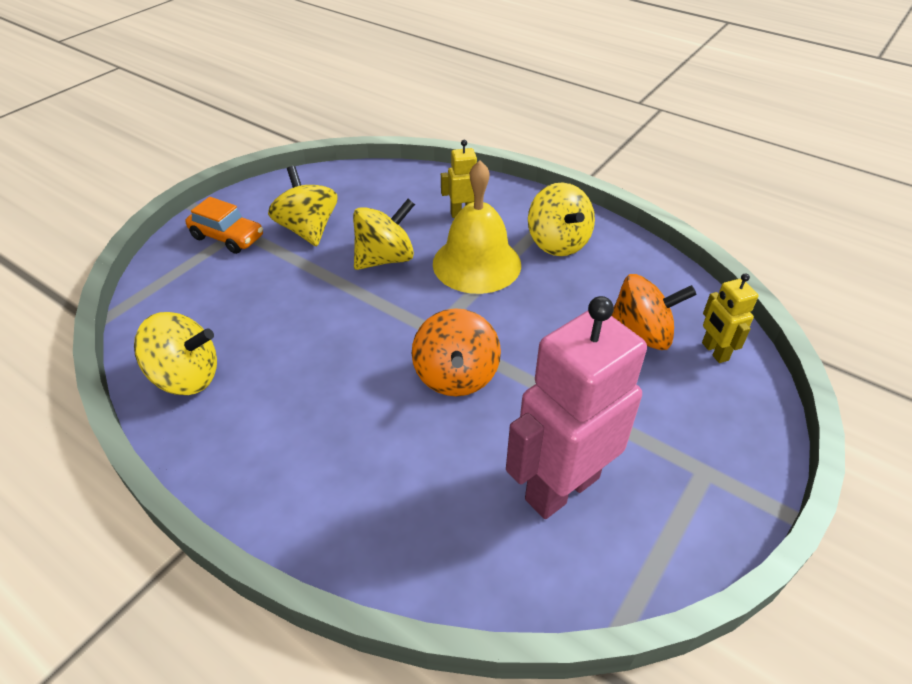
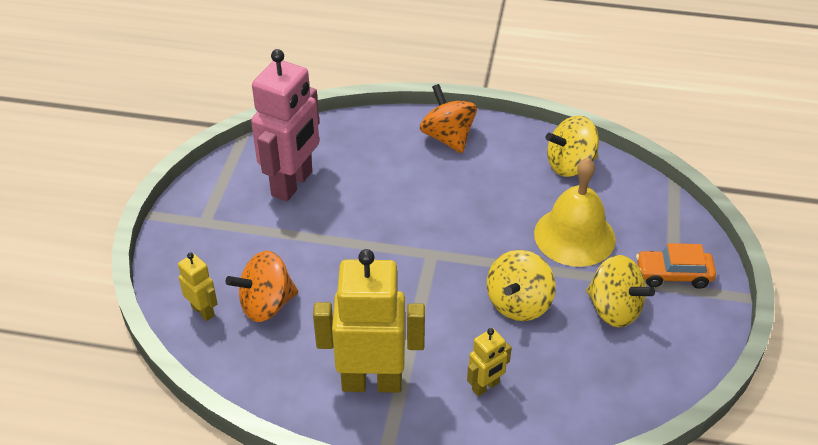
camera: 155 degrees right, 0 degrees up
orange spinning top [412,308,501,396] -> orange spinning top moved to [420,84,477,153]
yellow bell [433,160,521,294] -> yellow bell moved to [534,158,616,267]
yellow spinning top [528,183,595,256] -> yellow robot [313,249,425,393]

